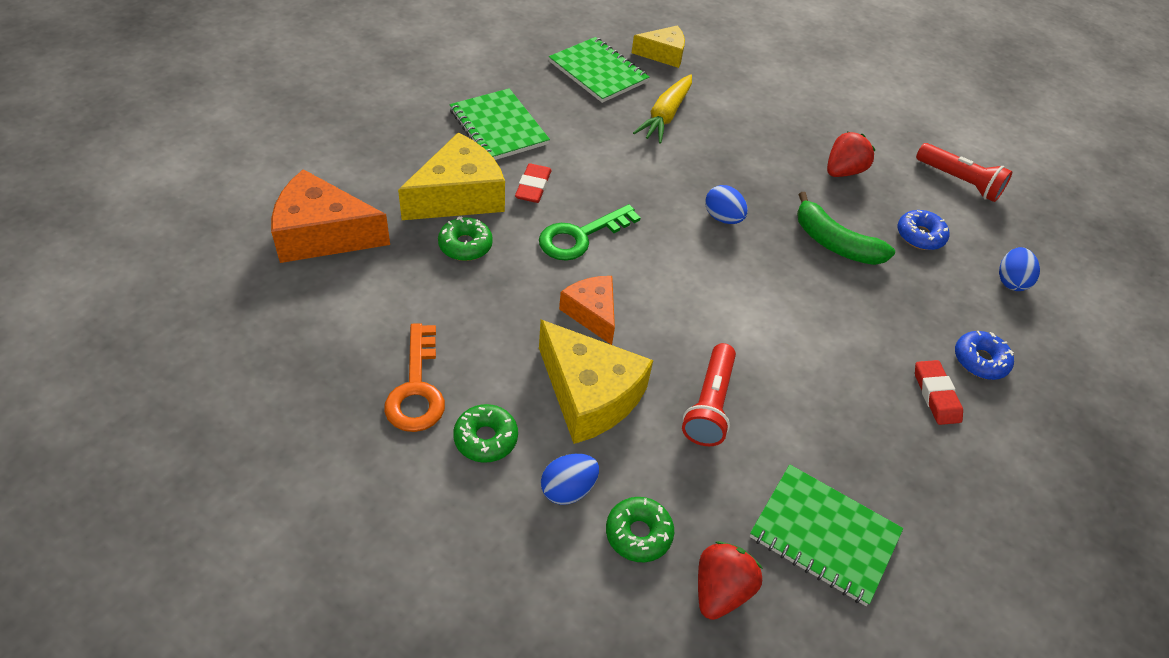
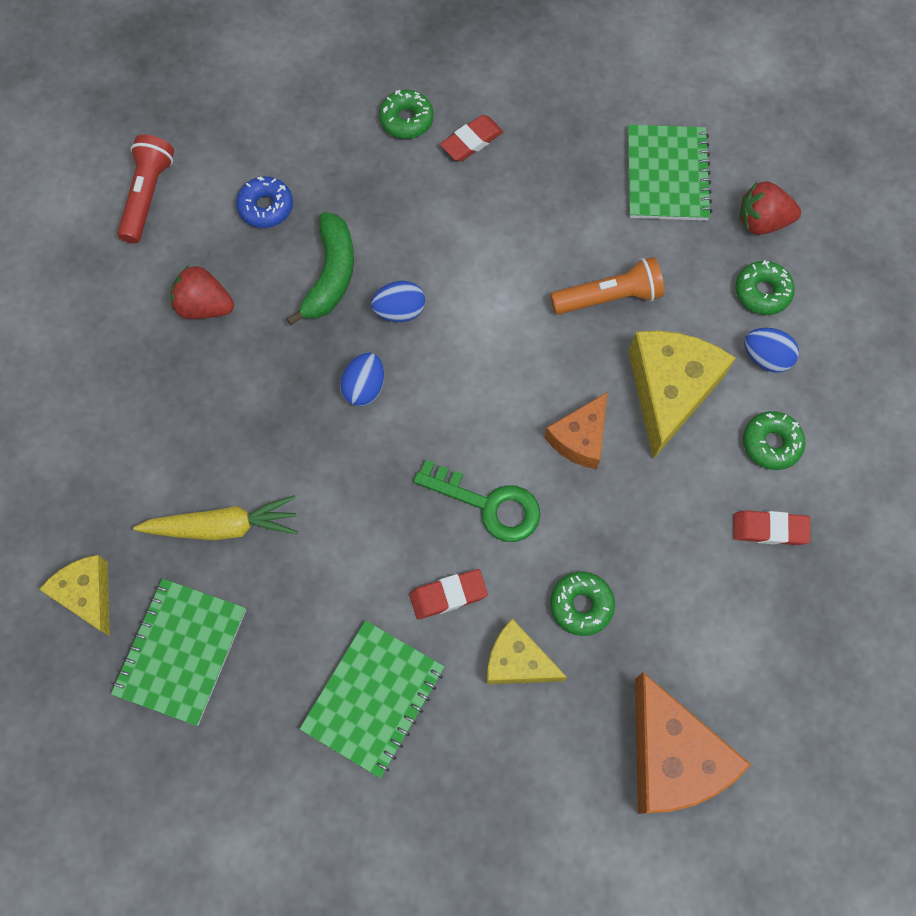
camera: 115 degrees left, 20 degrees up
orange key [384,323,445,432] -> red eraser [733,510,811,545]
yellow cheese [398,133,505,220] -> yellow cheese [487,619,567,684], size x0.61
red flashlight [682,343,736,446] -> orange flashlight [550,257,664,315]
blue donut [955,331,1014,380] -> green donut [379,90,434,139]
blue egg [999,247,1040,291] -> blue egg moved to [371,281,425,322]

